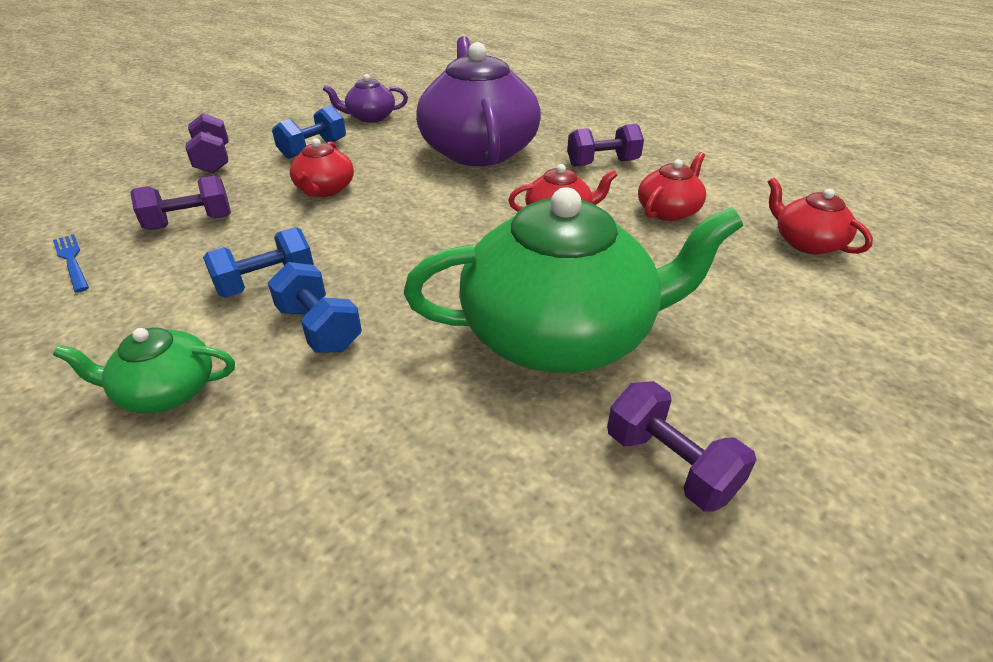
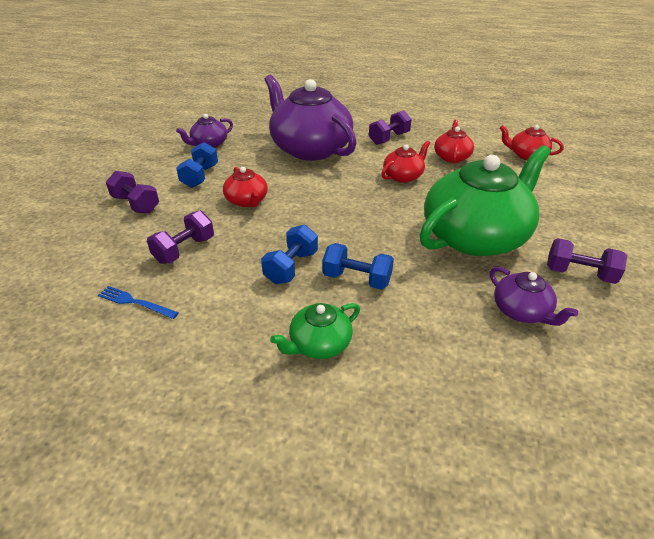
camera: 30 degrees left, 0 degrees up
none -> purple teapot [490,267,578,326]

